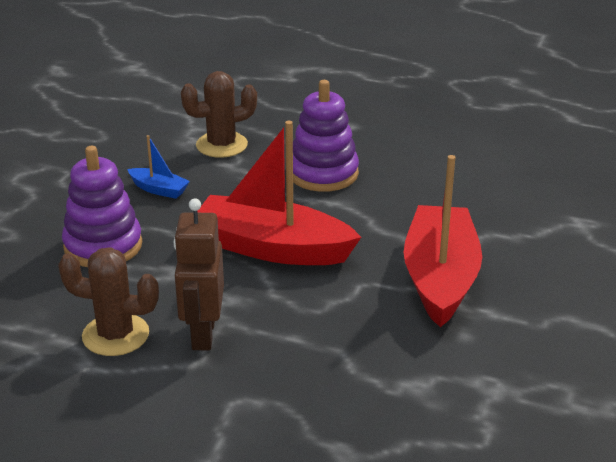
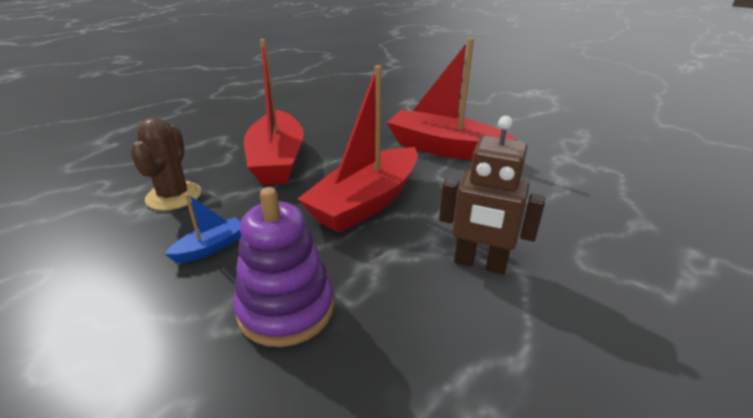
camera: 70 degrees left, 0 degrees up
brown cactus [58,247,159,356] -> none
purple stacking toy [293,80,359,192] -> red boat [244,39,304,185]

